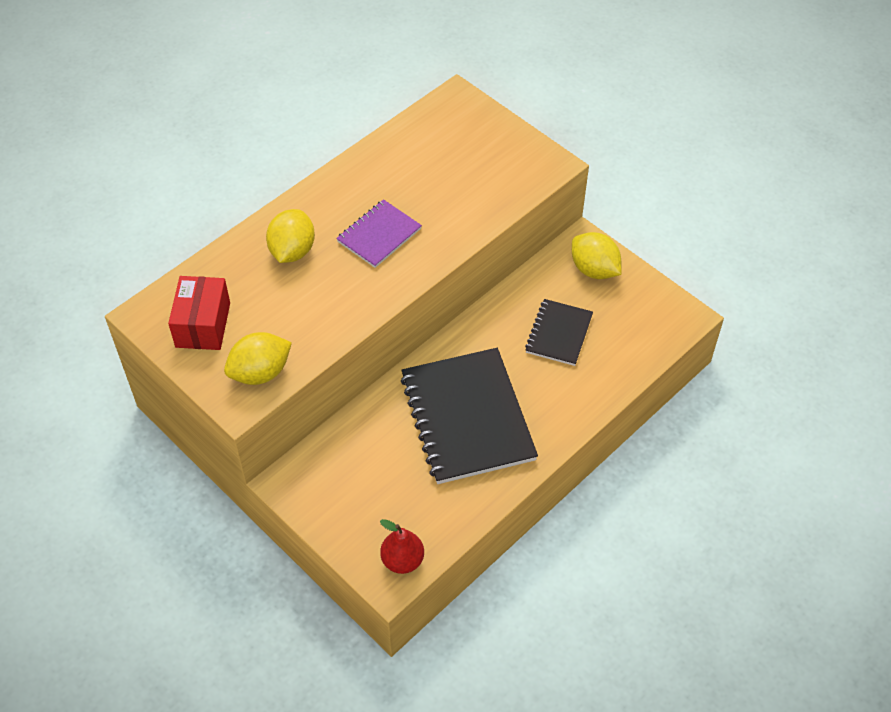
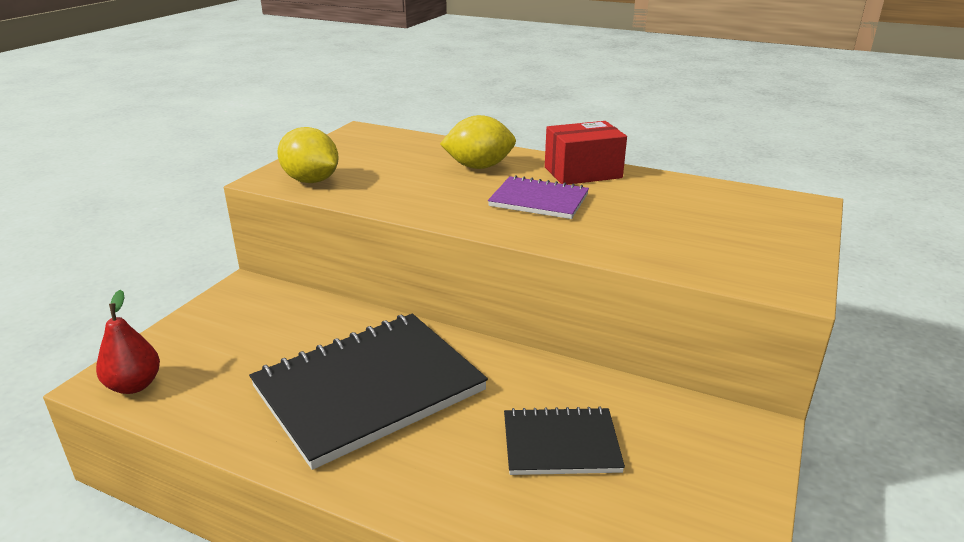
camera: 70 degrees right, 25 degrees down
red box [168,276,230,350] -> red box moved to [545,121,627,185]
yellow lemon [572,232,622,279] -> none

